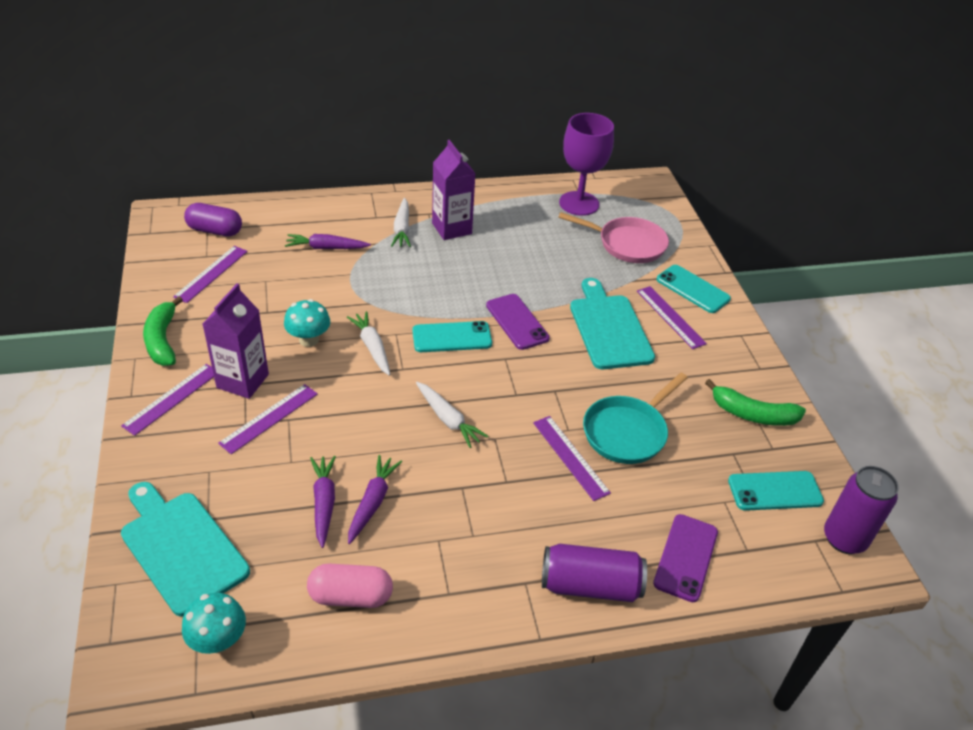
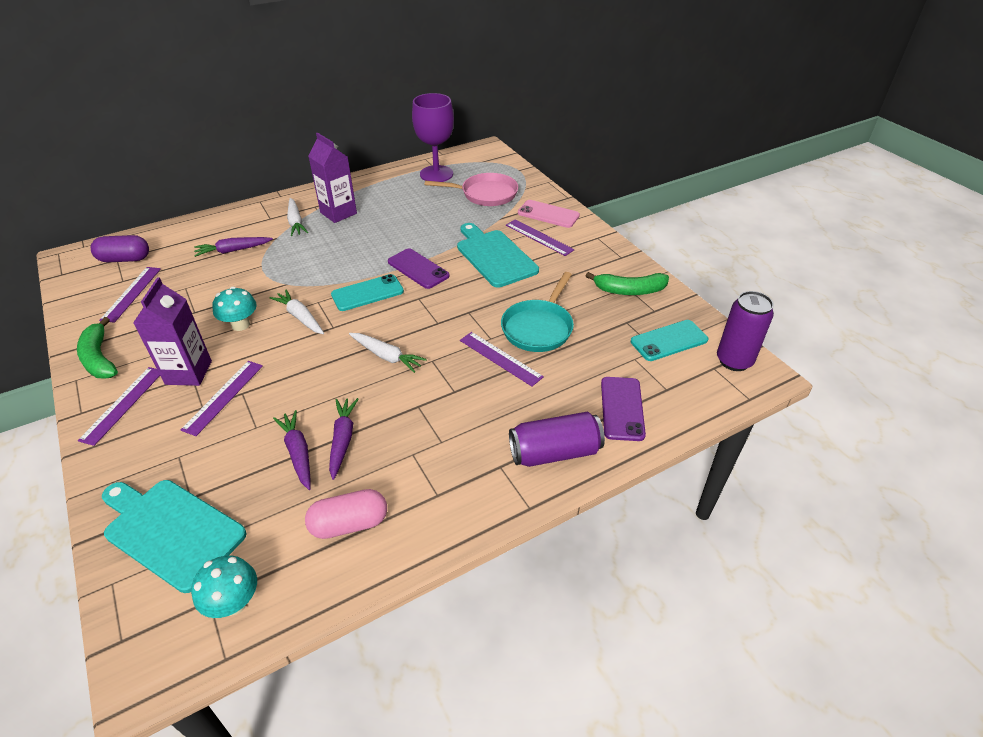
camera: 15 degrees left, 0 degrees up
turquoise phone [657,265,731,313] -> pink phone [518,200,580,228]

